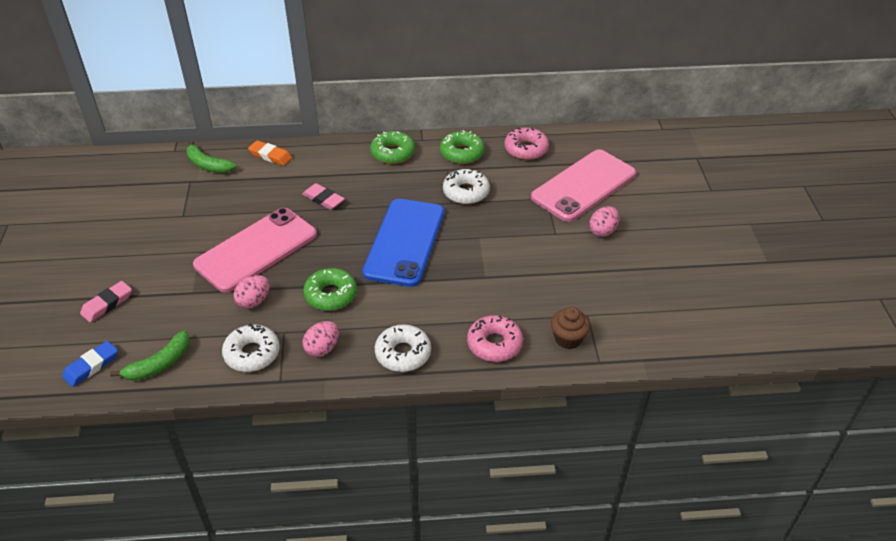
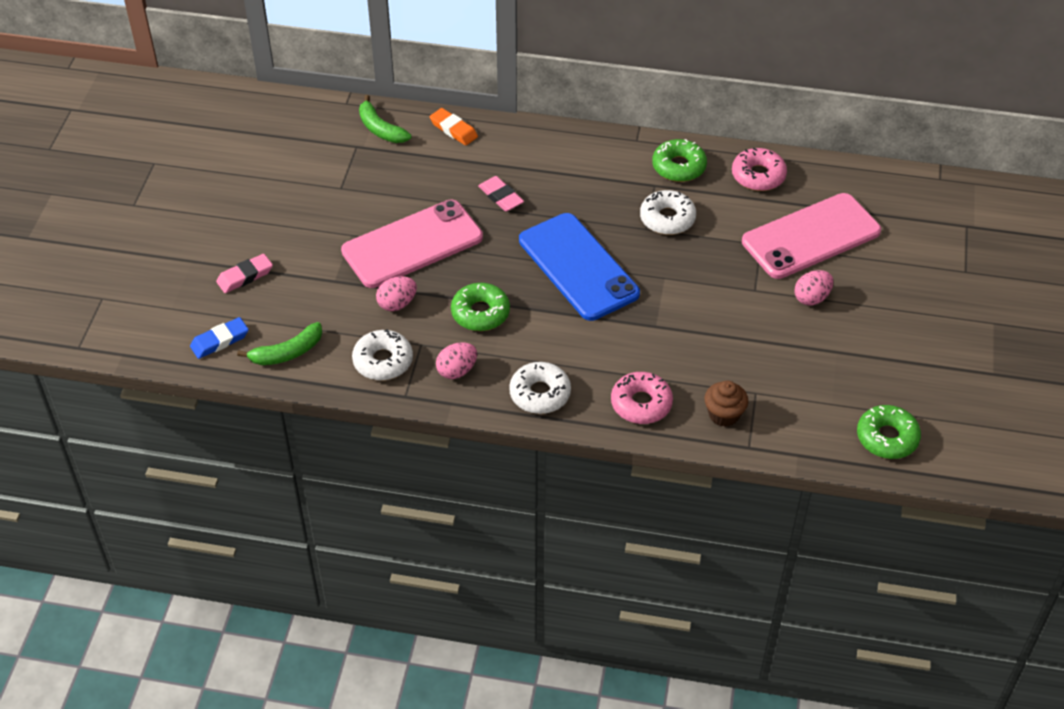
camera: 15 degrees right, 5 degrees up
blue phone [362,199,444,287] -> blue phone turned 60 degrees counterclockwise [519,213,640,321]
green donut [370,131,415,164] -> green donut moved to [857,405,921,459]

